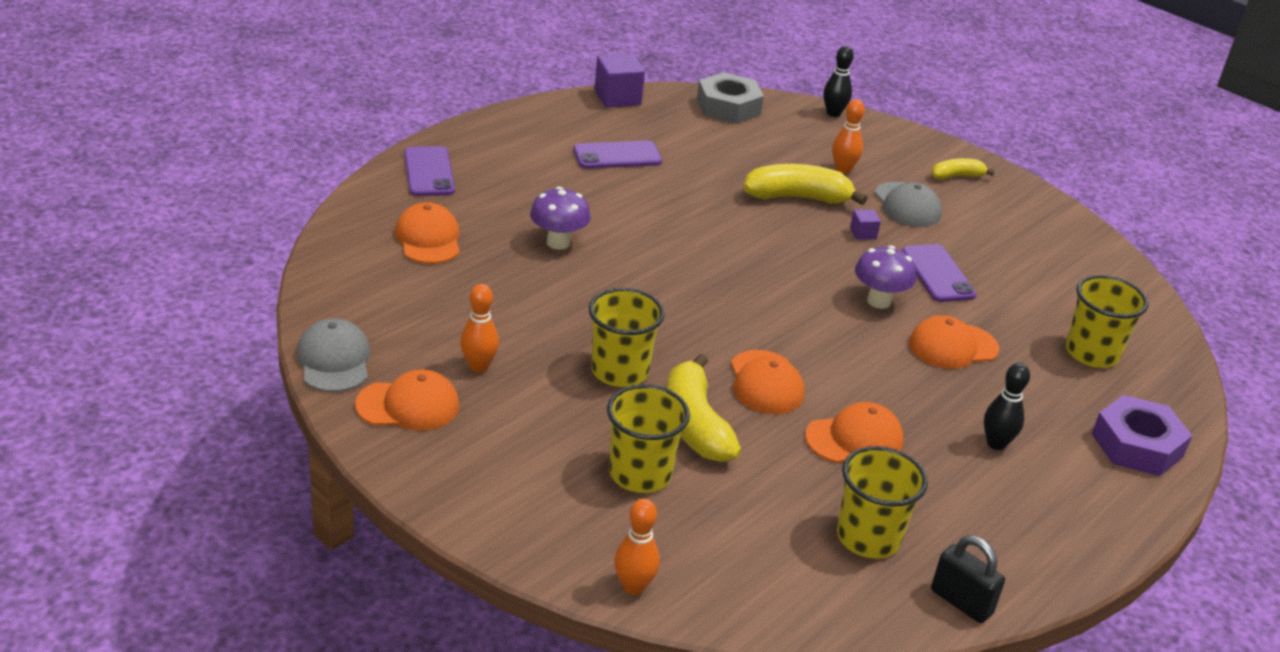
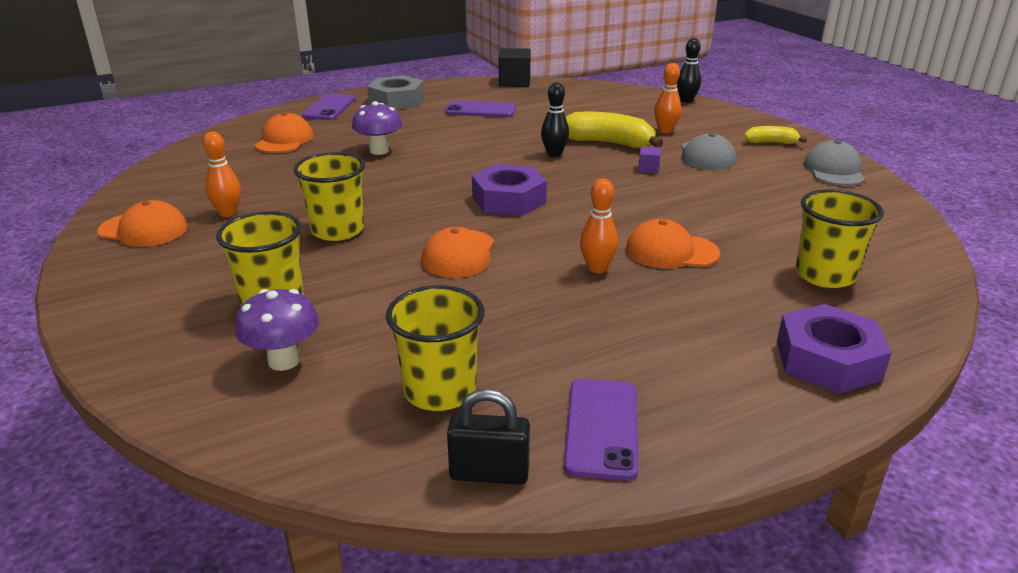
camera: 25 degrees right, 5 degrees down
grey cap [296,318,370,392] -> grey cap moved to [803,140,865,186]
purple cube [594,54,645,108] -> black cube [499,48,531,87]
orange bowling pin [614,498,660,595] -> orange bowling pin moved to [580,178,618,273]
yellow banana [667,354,741,462] -> none
grey nut [697,72,764,124] -> grey nut moved to [367,75,424,109]
orange cap [805,402,903,463] -> none
purple mushroom [855,245,916,309] -> purple mushroom moved to [235,289,319,371]
purple phone [902,244,977,302] -> purple phone moved to [564,379,639,481]
black padlock [931,535,1005,623] -> black padlock turned 60 degrees counterclockwise [447,389,530,485]
black bowling pin [984,363,1030,450] -> black bowling pin moved to [541,82,569,157]
none -> purple nut [472,164,547,216]

